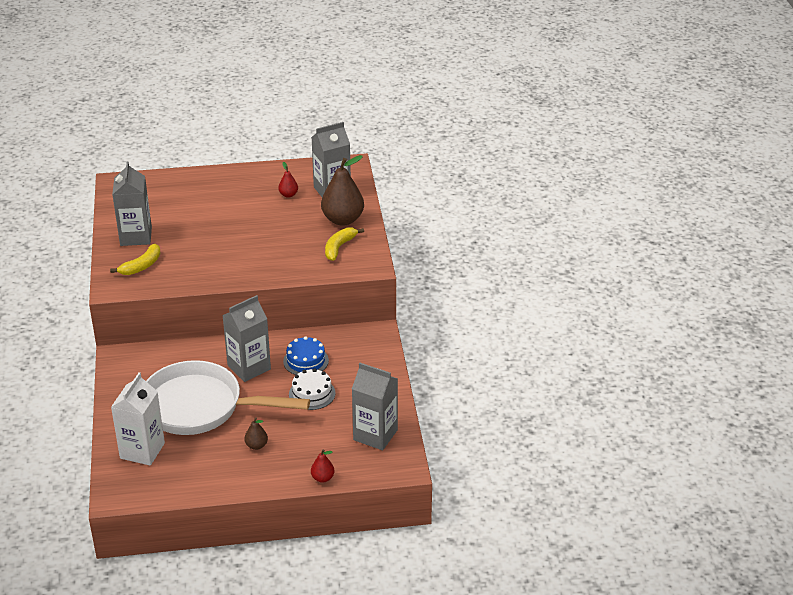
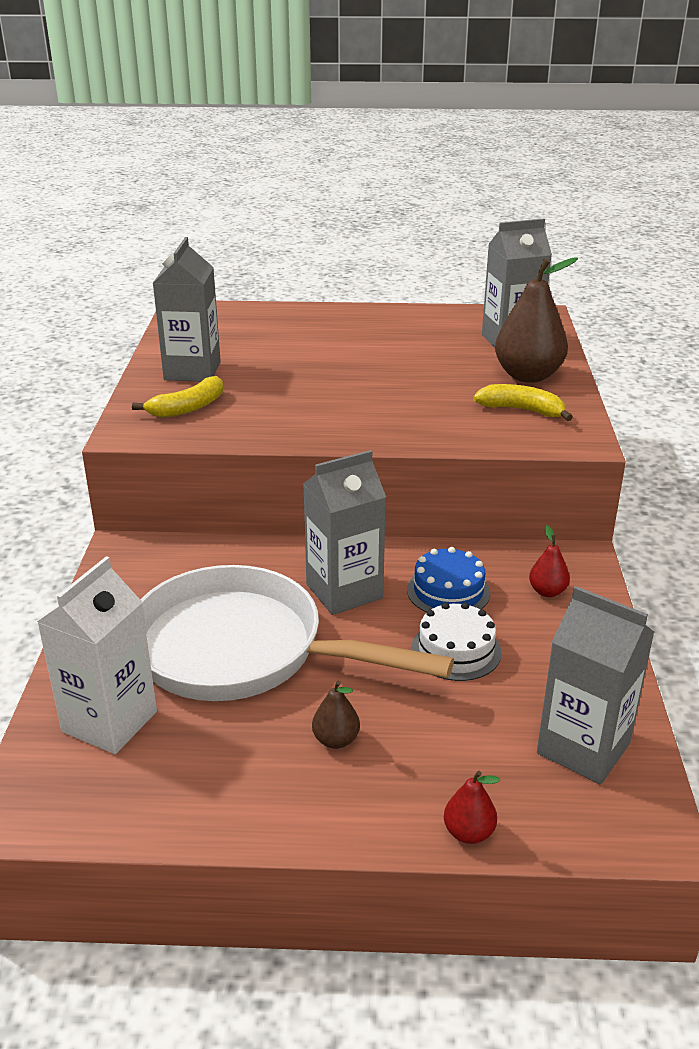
camera: 10 degrees right, 5 degrees down
red pear [278,162,298,198] -> red pear moved to [529,525,570,597]
yellow banana [325,227,364,261] -> yellow banana turned 75 degrees clockwise [473,384,573,421]

